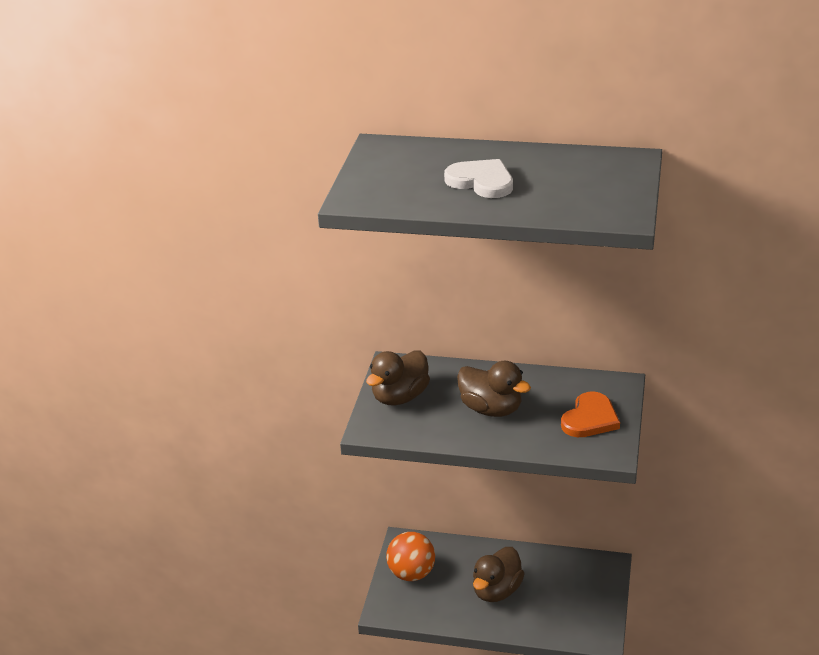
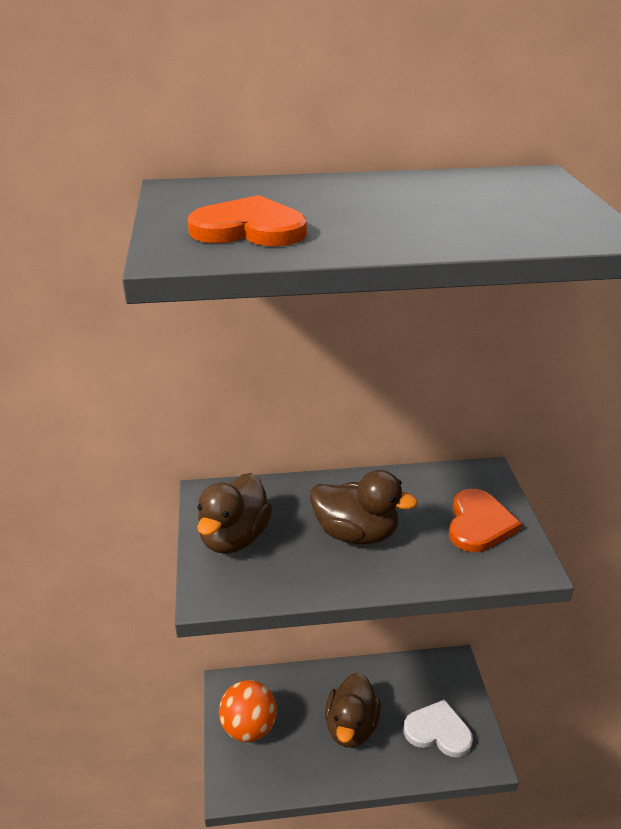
camera: 20 degrees left, 0 degrees up
white heart [444,159,513,198] -> white heart moved to [403,699,473,757]
none -> orange heart [187,195,307,246]

